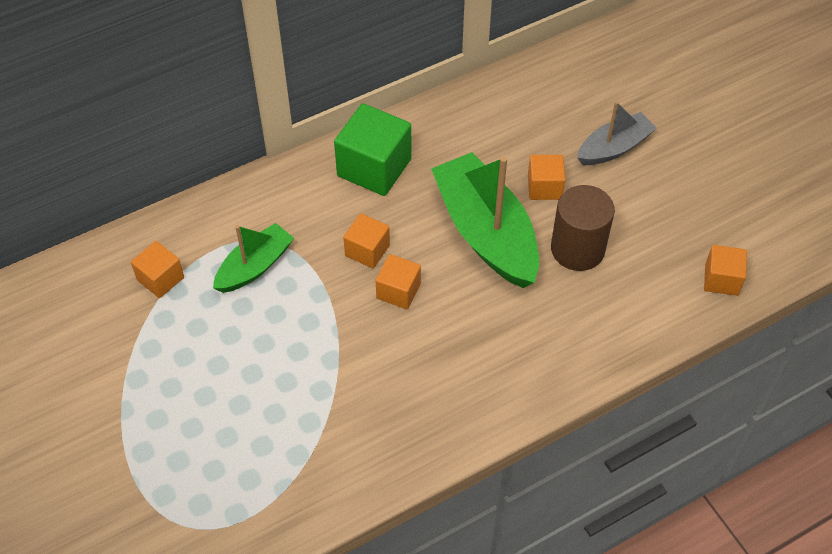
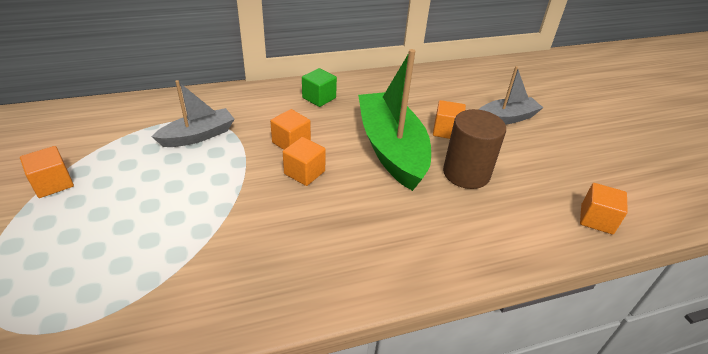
camera: 10 degrees right, 15 degrees down
orange cube [131,241,184,298] -> orange cube moved to [20,146,74,198]
green boat [213,223,294,293] -> grey boat [152,80,234,147]
green cube [334,103,411,196] -> green cube [302,68,337,107], size x0.58

